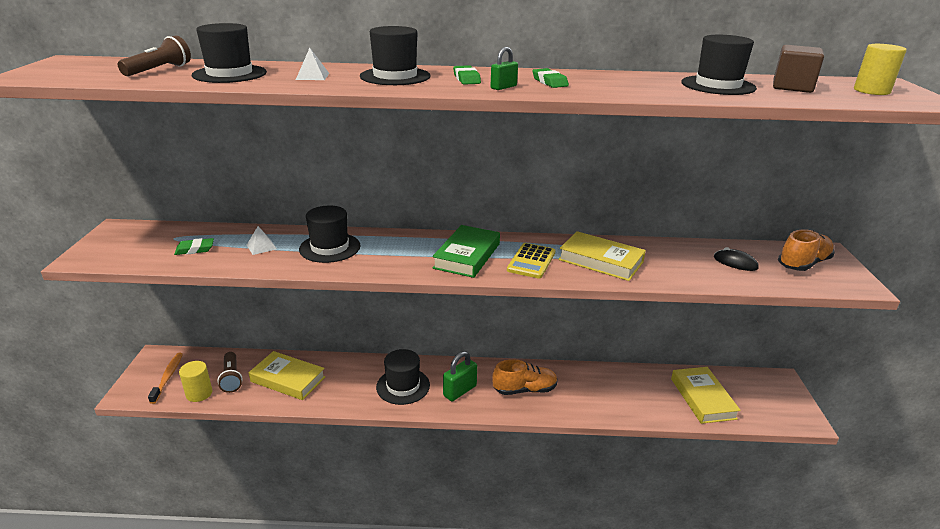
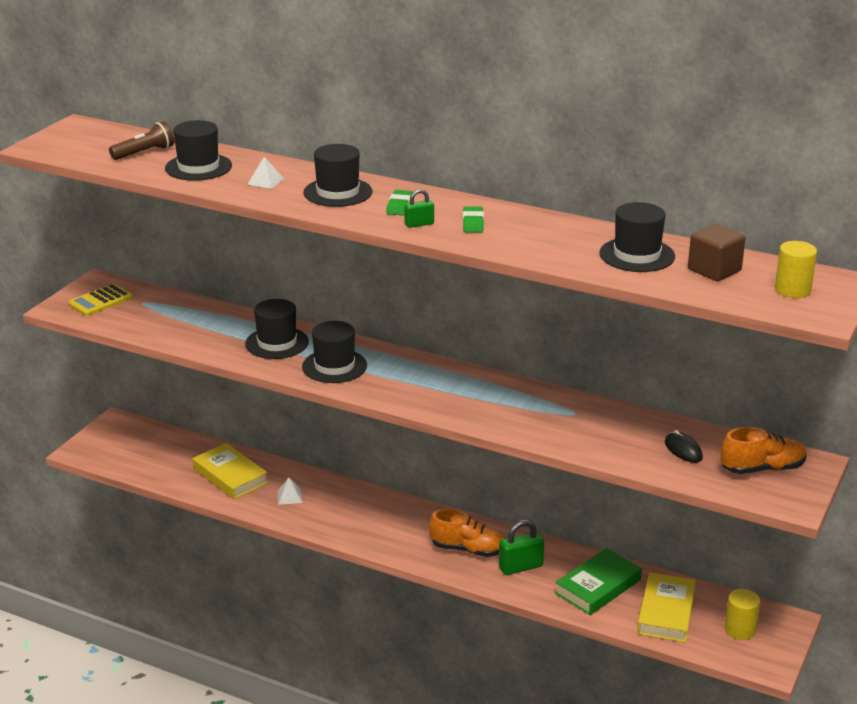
camera: 25 degrees right, 0 degrees up
orange toothbrush [148,353,183,404] -> none
green eraser [174,238,214,255] -> none
yellow cylinder [179,361,212,402] -> yellow cylinder moved to [725,589,760,640]
brown flashlight [217,352,243,393] -> none
white pyramid [247,226,277,255] -> white pyramid moved to [277,477,302,505]
black hat [376,349,430,405] -> black hat moved to [302,321,367,383]
green book [432,225,500,278] -> green book moved to [555,548,642,615]
green padlock [443,351,477,401] -> green padlock moved to [499,520,544,575]
yellow calculator [507,243,556,278] -> yellow calculator moved to [68,284,133,316]
yellow book [558,231,646,281] -> none

